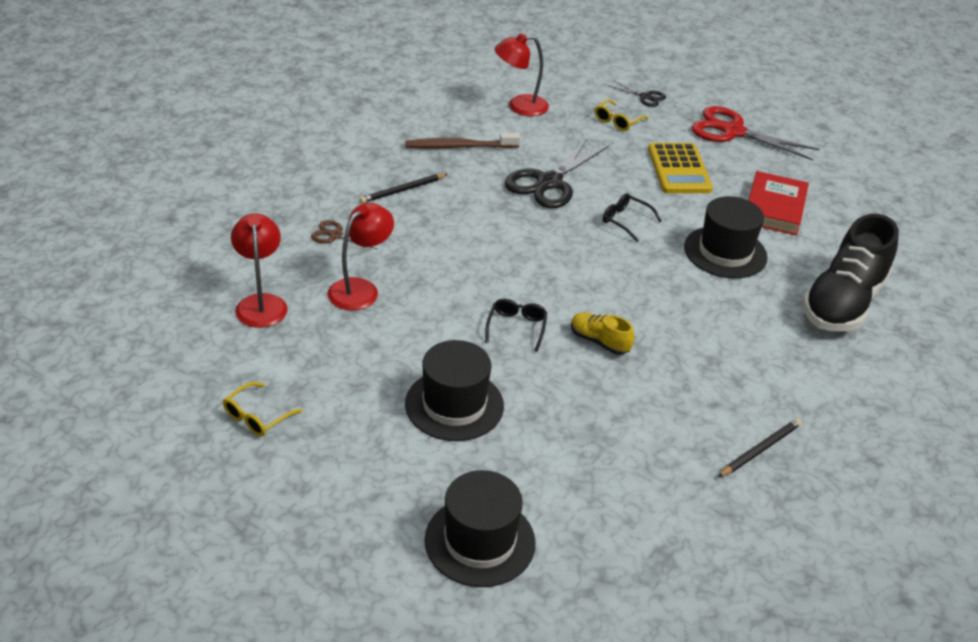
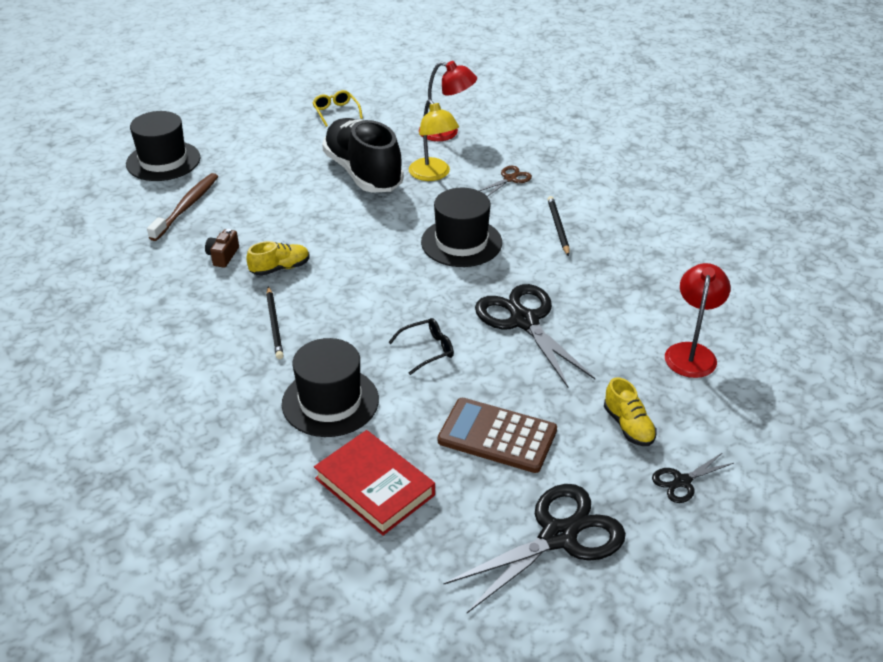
camera: 120 degrees right, 0 degrees up
red lamp [328,203,394,311] -> yellow lamp [409,99,459,181]
brown toothbrush [405,133,520,149] -> brown toothbrush moved to [147,173,218,241]
black hat [405,340,504,441] -> black hat moved to [421,188,502,267]
black glasses [485,299,547,352] -> none
yellow glasses [595,100,648,131] -> yellow shoe [604,377,657,446]
yellow calculator [648,143,713,193] -> brown calculator [438,398,557,473]
red scissors [692,106,819,160] -> black scissors [443,484,626,613]
black pencil [718,418,802,477] -> black pencil moved to [266,286,284,359]
black shoe [802,214,899,331] -> black shoe moved to [322,118,404,193]
none -> brown camera [205,229,239,268]

